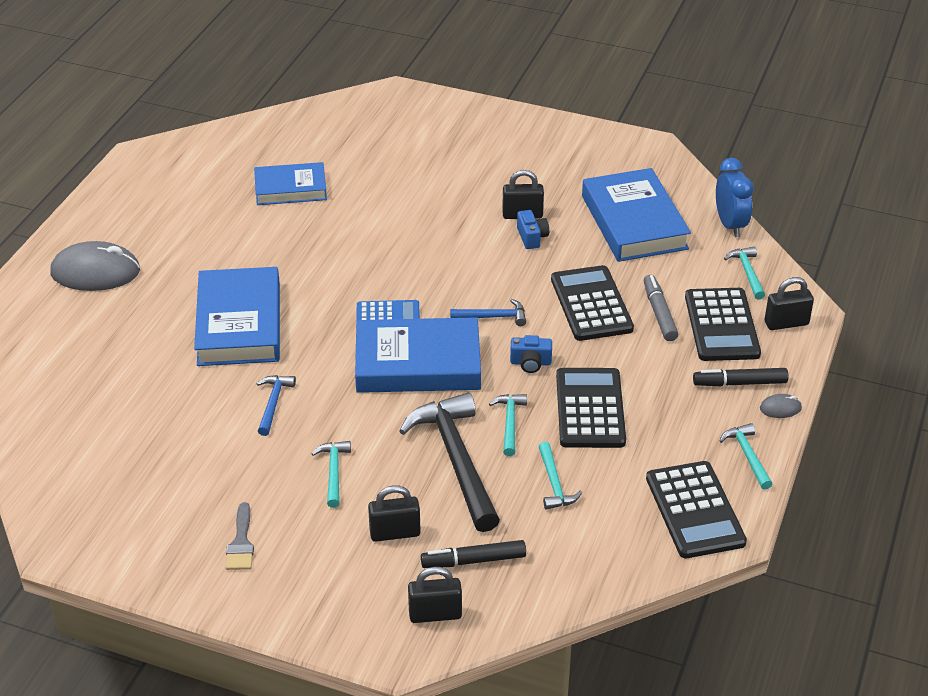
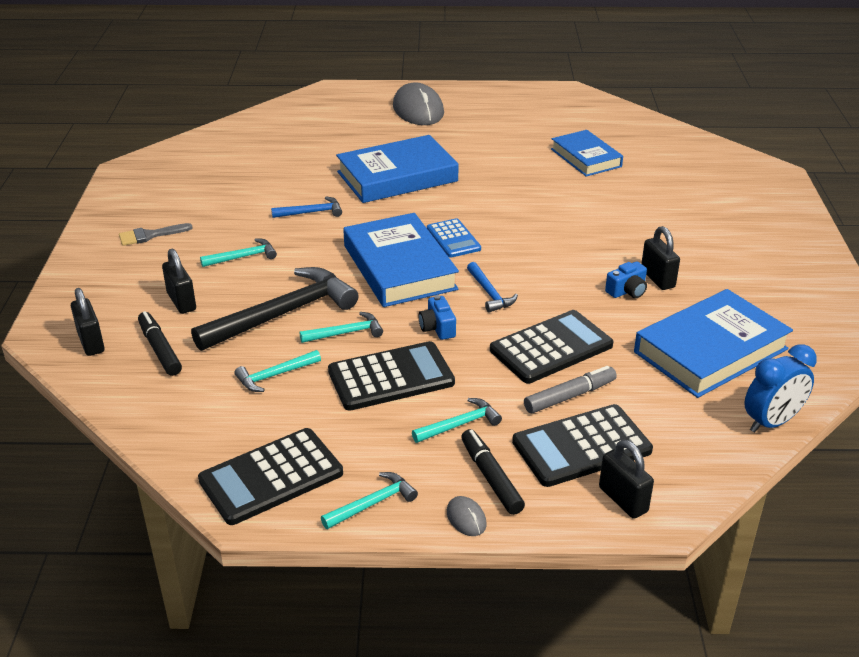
camera: 70 degrees right, 5 degrees down
turquoise hammer [724,247,765,300] -> turquoise hammer moved to [412,398,502,443]

